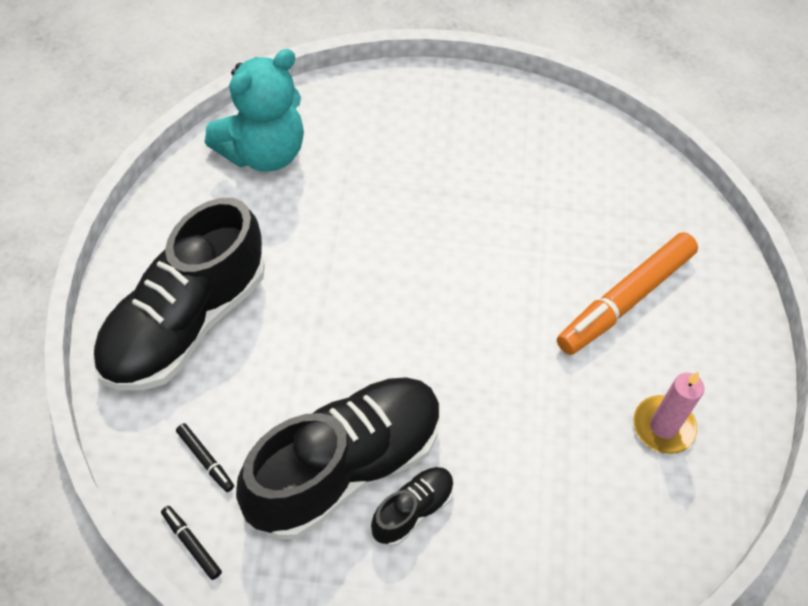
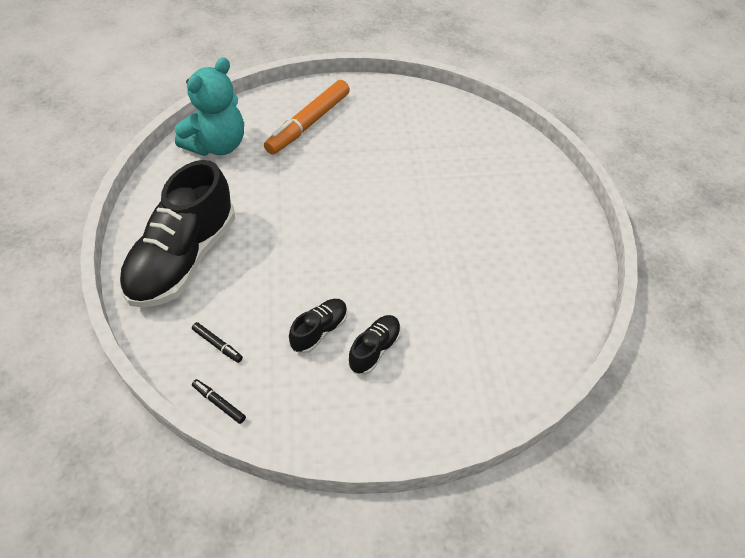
camera: 10 degrees left, 5 degrees down
black shoe [236,377,441,539] -> black shoe [289,299,347,354], size x0.45
orange marker [557,232,698,355] -> orange marker moved to [264,80,350,155]
pink candle [633,371,704,454] -> none

